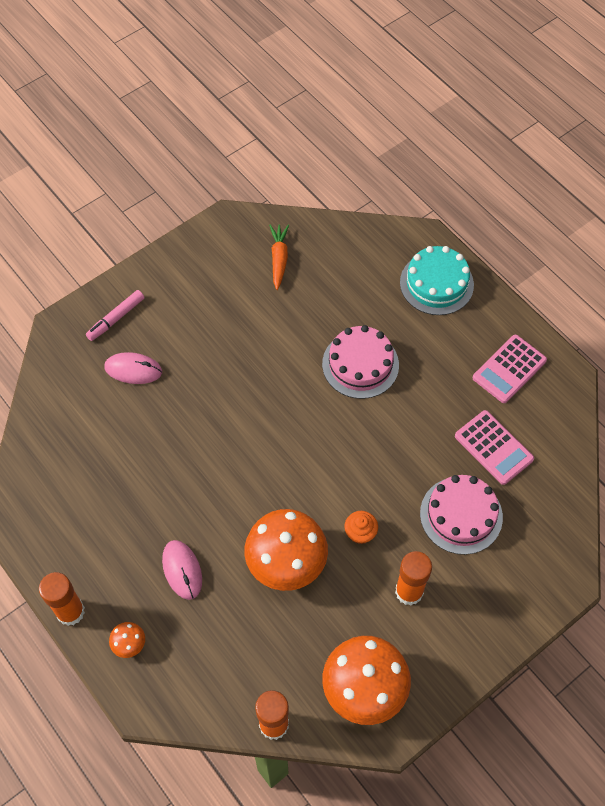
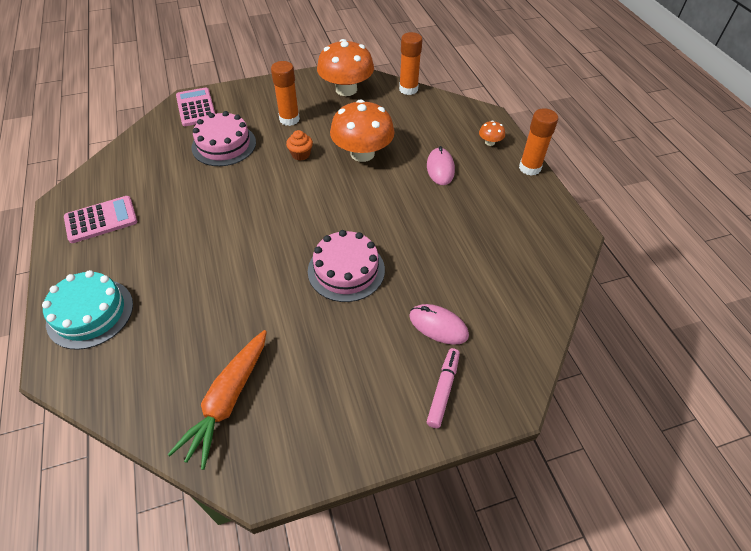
camera: 160 degrees left, 10 degrees down
pink marker [86,290,144,341] -> pink marker turned 45 degrees counterclockwise [427,348,460,428]
orange carrot [269,225,289,290] -> orange carrot [168,330,267,470], size x1.52
pink cake [322,325,399,399] -> pink cake moved to [308,230,385,302]
pink calculator [455,410,534,485] -> pink calculator moved to [176,87,215,126]

